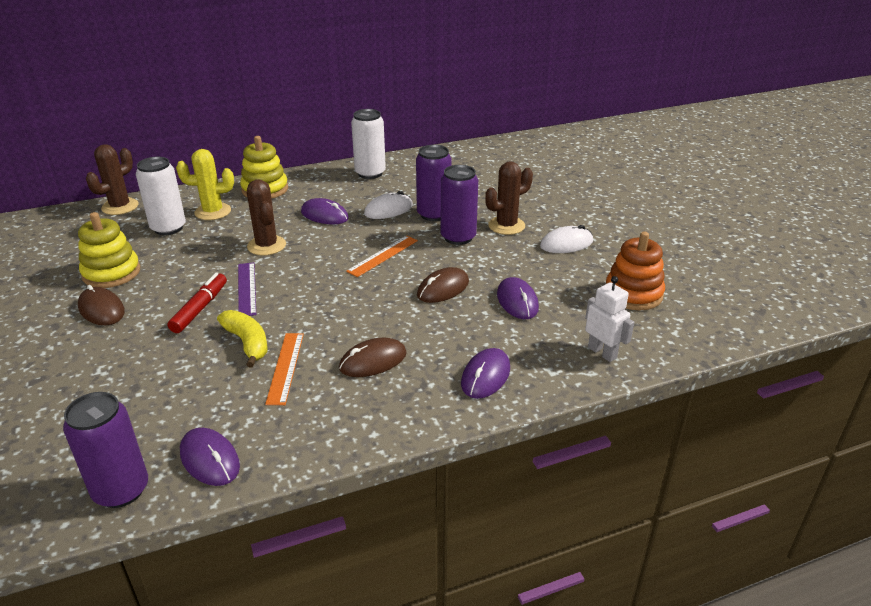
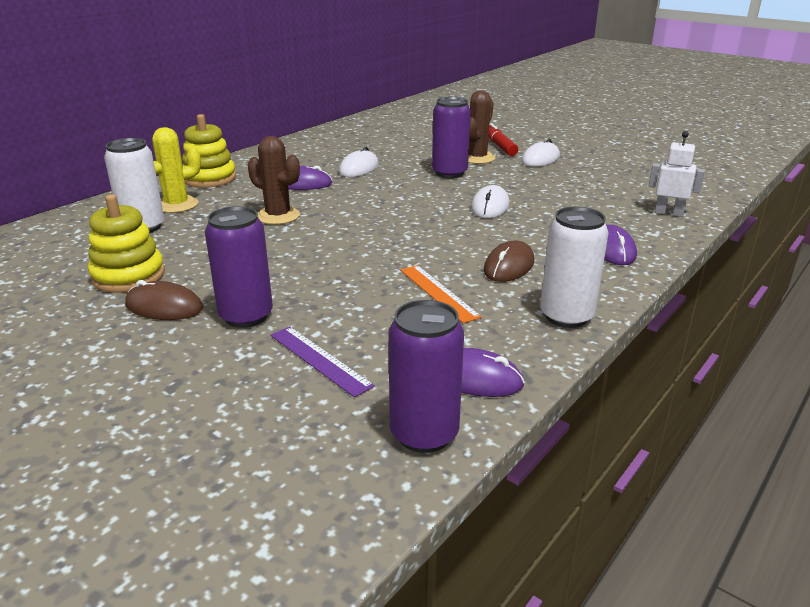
camera: 30 degrees left, 5 degrees down
brown cactus [86,144,138,215] -> none
red marker [168,273,227,333] -> red marker moved to [488,123,518,156]
yellow banana [217,310,268,368] -> none
purple ruler [238,262,256,316] -> purple ruler moved to [271,326,375,397]
orange ruler [346,235,418,277] -> none
white can [351,109,386,179] -> white can moved to [540,207,608,328]
purple can [416,145,452,221] -> purple can moved to [205,206,273,328]
brown mouse [417,267,469,303] -> white mouse [471,185,510,218]
purple mouse [497,277,539,319] -> none
orange stacking toy [606,231,665,310] -> none

